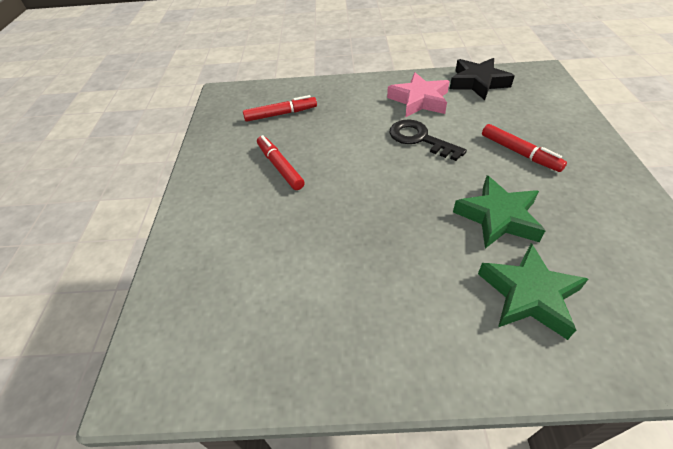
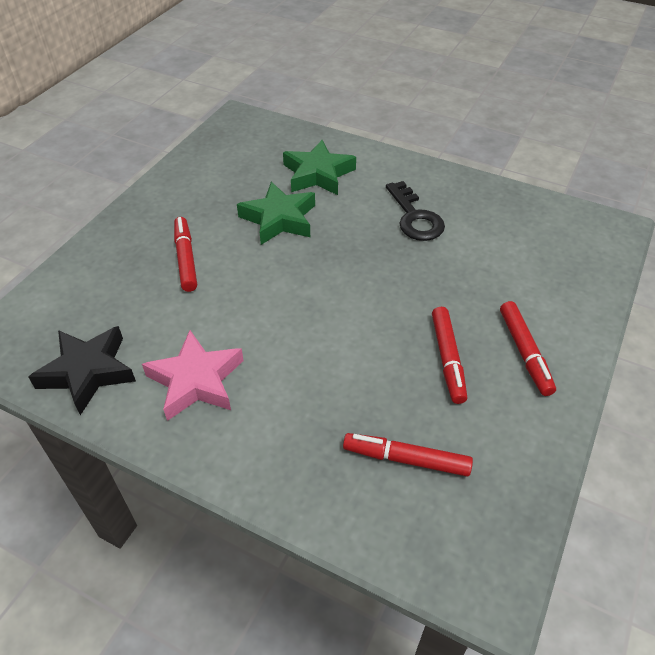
camera: 155 degrees left, 0 degrees up
black key [390,119,467,161] -> black key moved to [386,181,445,241]
none -> red marker [500,301,556,396]

